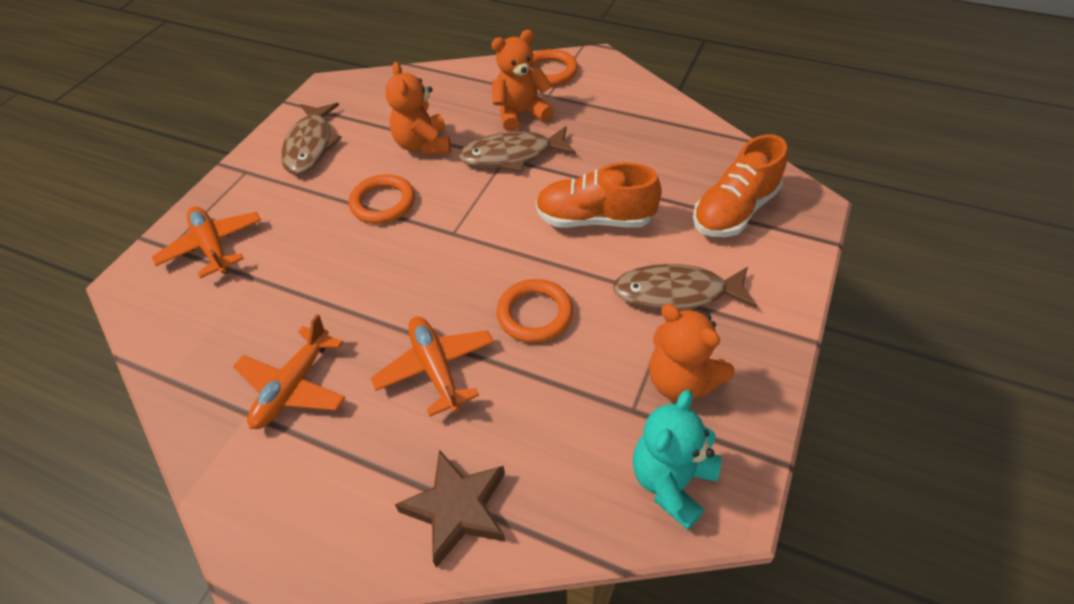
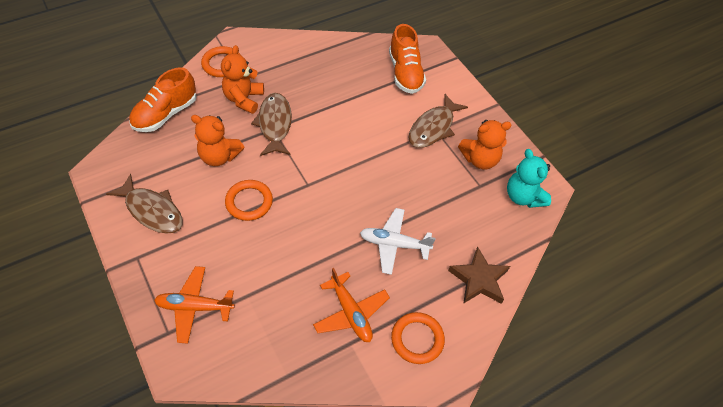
camera: 60 degrees left, 5 degrees up
orange plane [371,316,494,417] -> white plane [360,208,436,275]
brown fish [459,126,576,172] -> brown fish turned 150 degrees clockwise [251,93,292,156]
orange ring [497,279,573,343] -> orange ring moved to [391,312,445,364]
orange shoe [536,162,662,228] -> orange shoe moved to [129,67,196,132]

